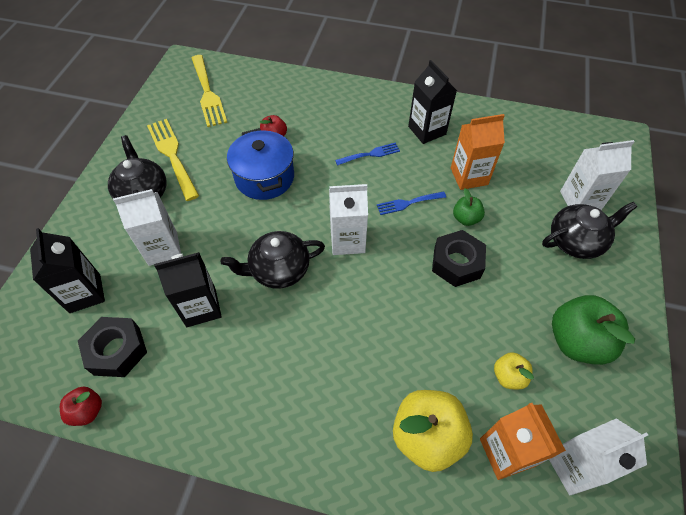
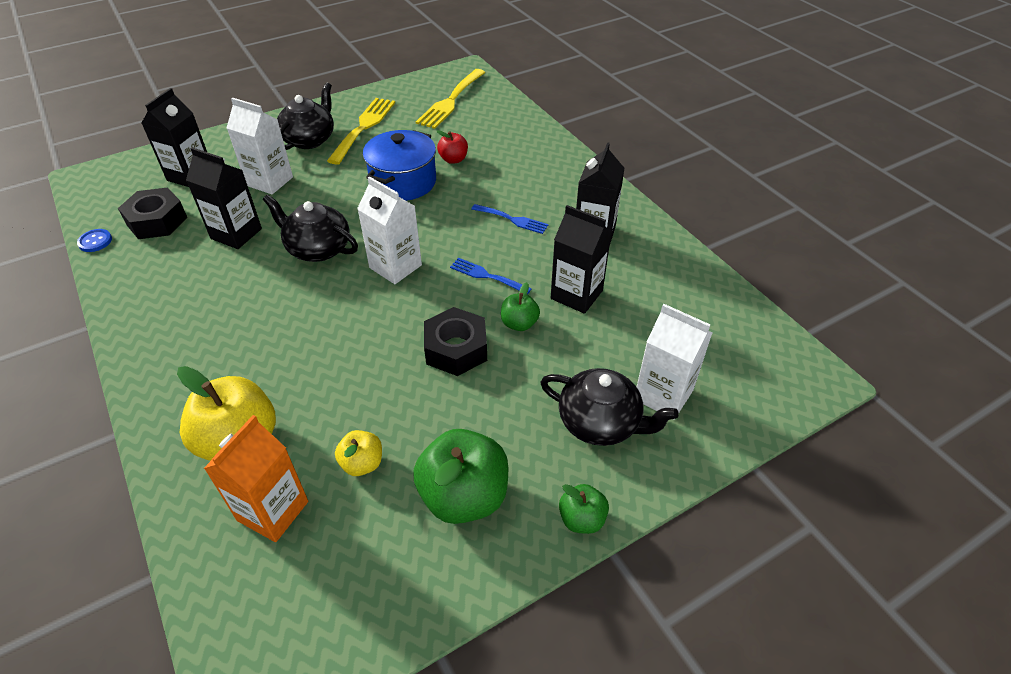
camera: 45 degrees right, 10 degrees down
red apple [60,386,102,426] -> blue button [77,229,112,252]
orange carton [451,114,505,190] -> black carton [551,205,612,314]
white carton [549,418,648,495] -> none
none -> green apple [559,484,609,534]

